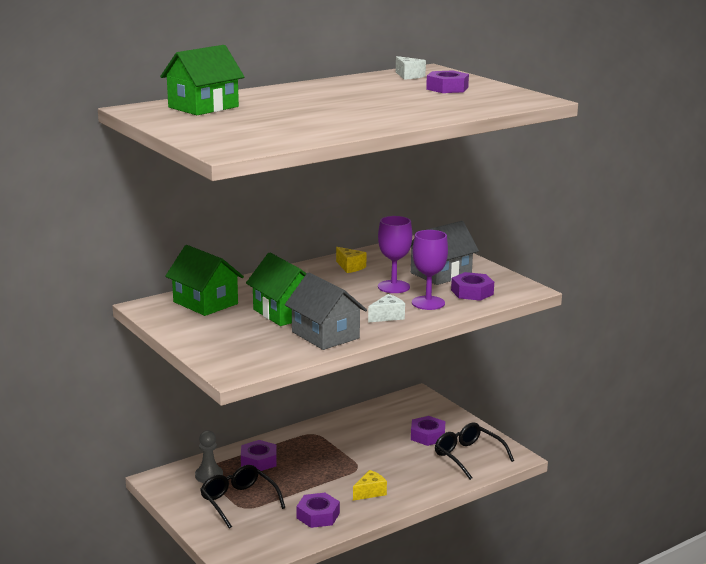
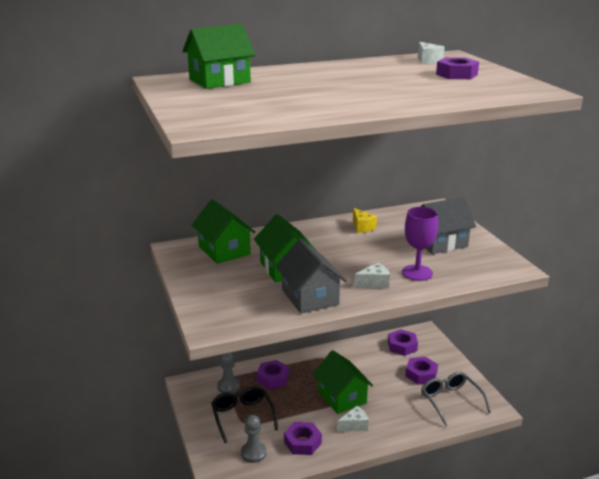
camera: 15 degrees right, 5 degrees up
yellow cheese [353,470,387,501] -> white cheese [337,406,368,432]
purple goblet [378,216,412,293] -> none
black glasses [435,422,514,480] -> grey glasses [421,371,491,427]
purple nut [451,272,494,301] -> purple nut moved to [388,329,418,356]
none -> grey pawn [241,415,267,463]
none -> green house [313,350,373,414]

